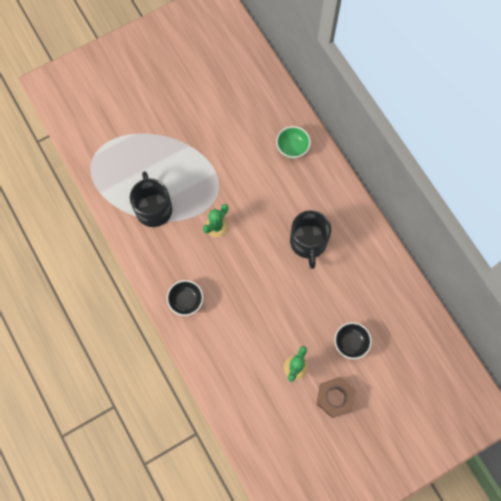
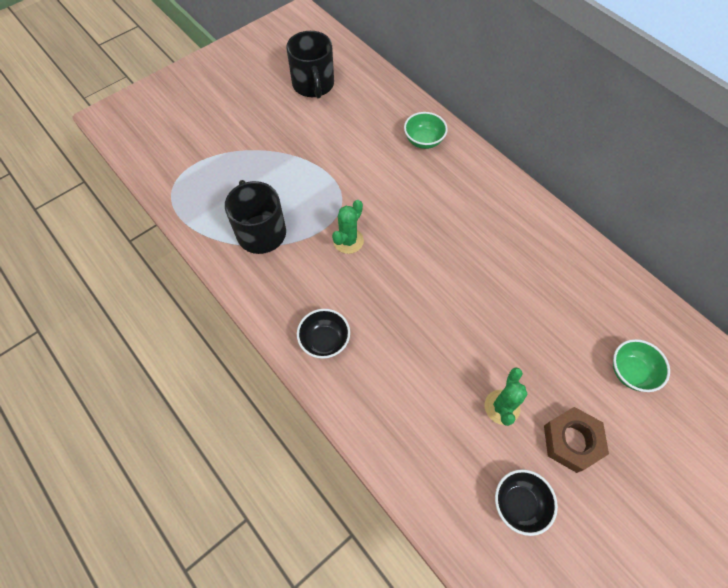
camera: 10 degrees left, 10 degrees down
black mug [290,210,331,269] -> black mug moved to [286,31,334,99]
black bowl [334,322,372,359] -> black bowl moved to [495,469,558,536]
none -> green bowl [613,339,670,392]

